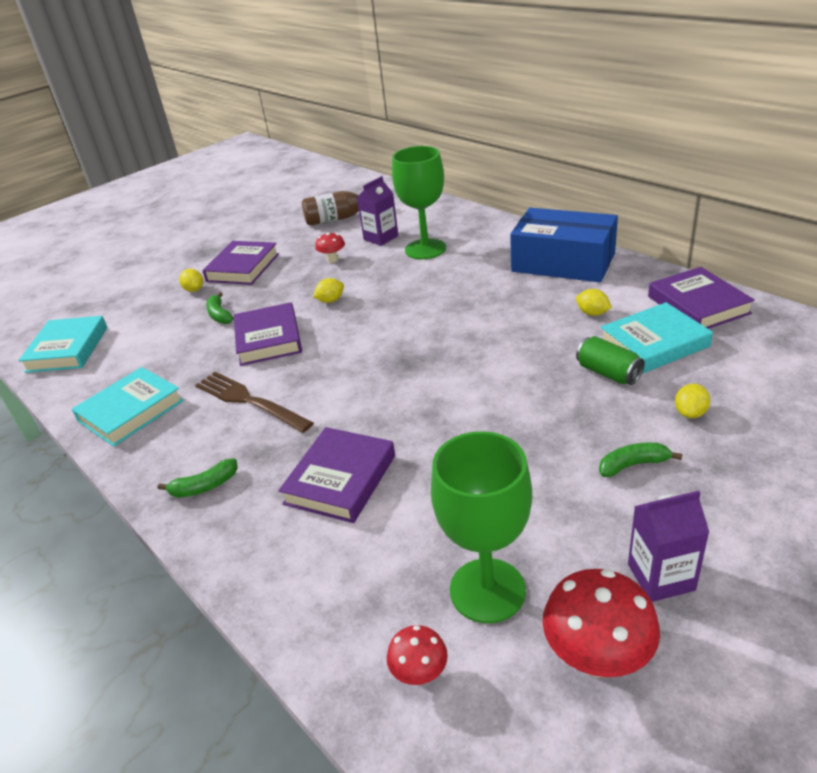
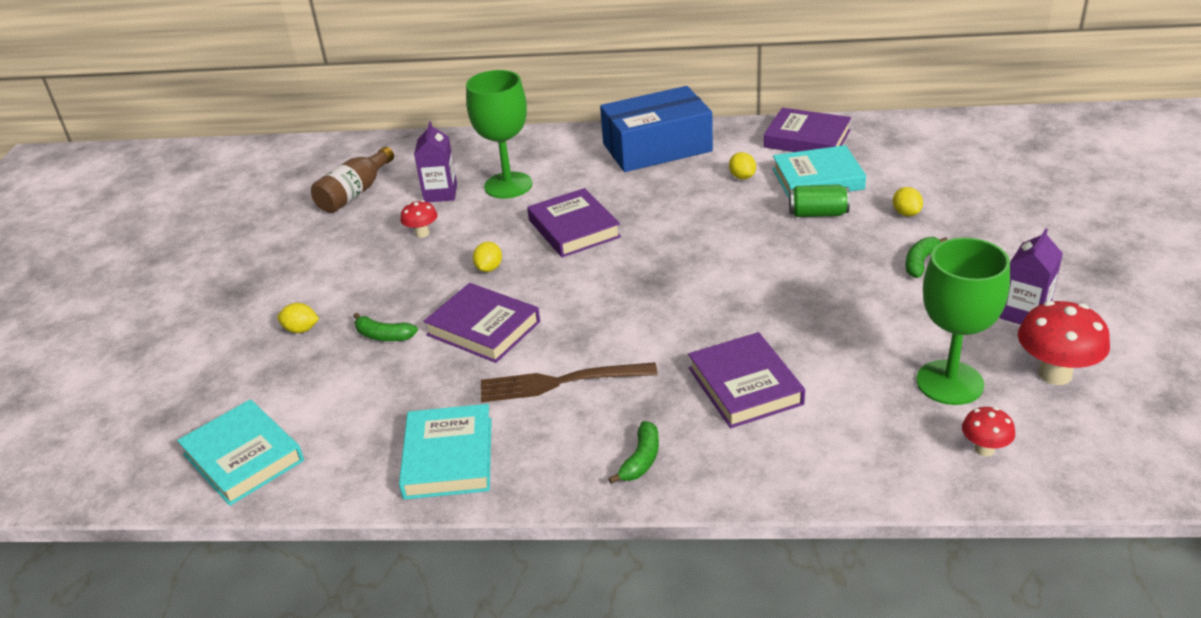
camera: 45 degrees left, 0 degrees up
purple book [202,241,279,285] -> purple book moved to [527,188,621,257]
yellow lemon [576,289,612,316] -> yellow lemon turned 75 degrees clockwise [729,152,756,180]
turquoise book [601,302,713,373] -> turquoise book turned 60 degrees clockwise [772,145,866,198]

